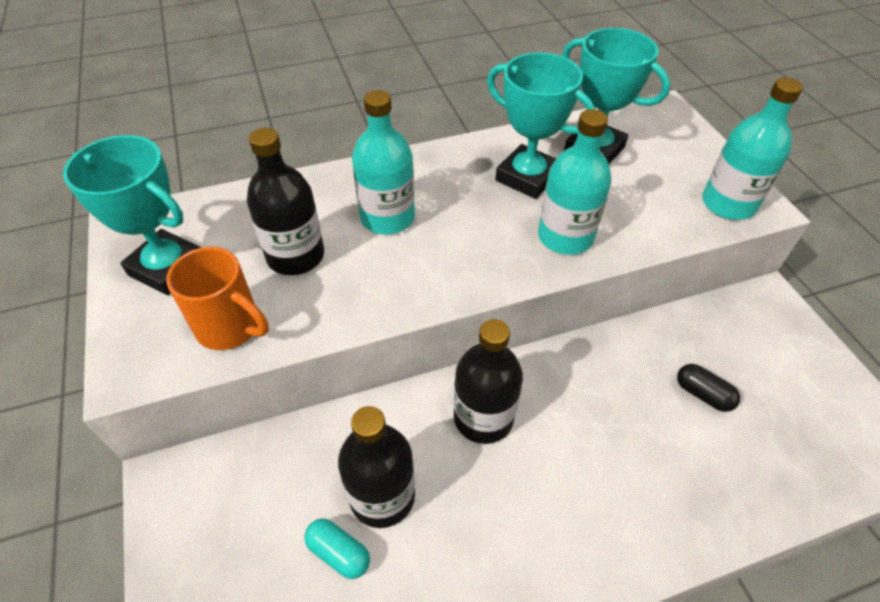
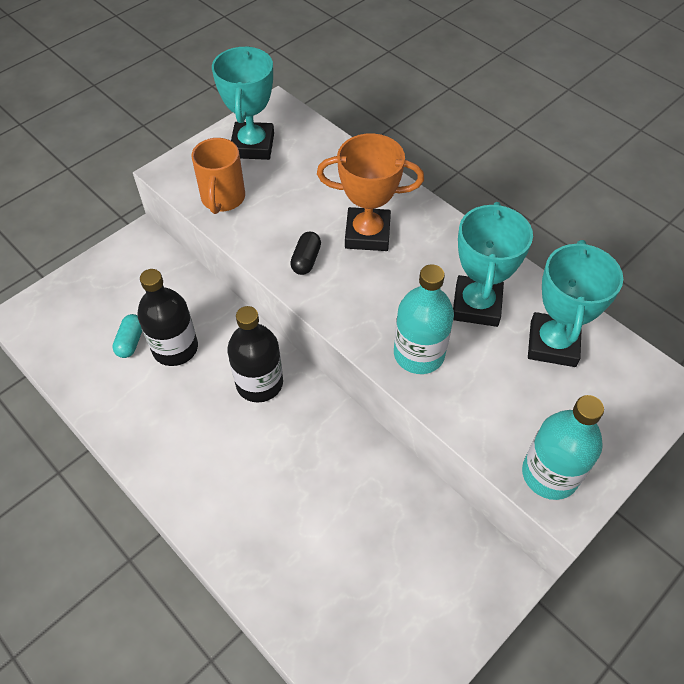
camera: 65 degrees right, 5 degrees up
black bottle [247,128,324,275] -> none
turquoise bottle [352,90,415,235] -> orange trophy [317,133,424,251]
black capsule [677,364,740,412] -> black capsule moved to [290,232,321,275]

